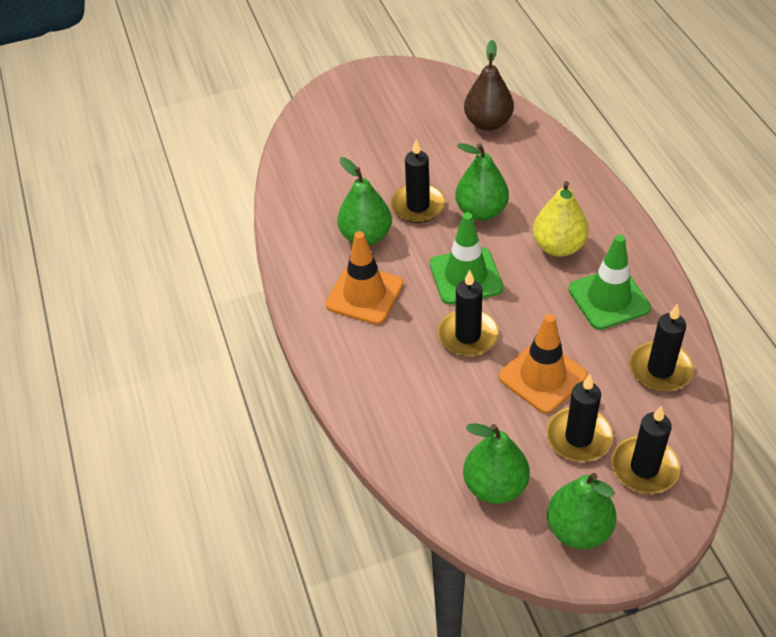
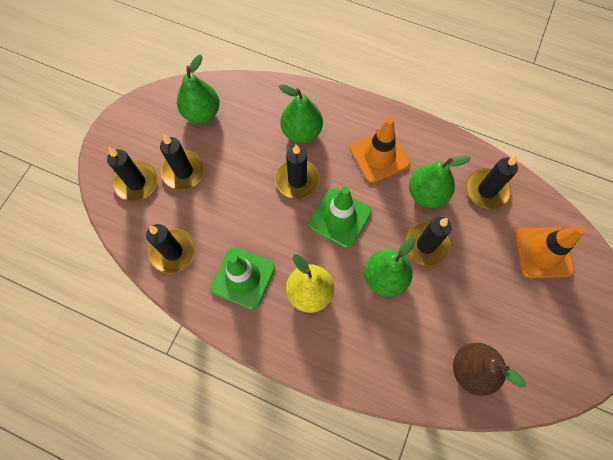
camera: 130 degrees right, 20 degrees up
orange traffic cone [499,314,588,414] -> orange traffic cone moved to [515,226,586,278]
green pear [547,473,617,549] -> green pear moved to [279,84,323,143]
none -> black candle [466,156,518,210]

